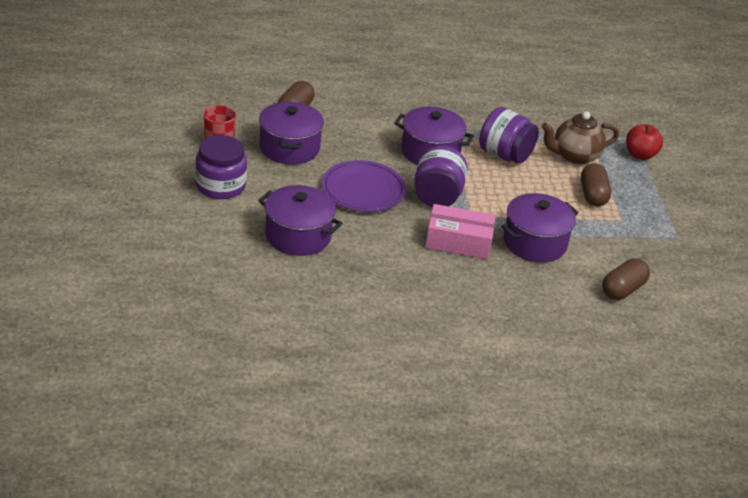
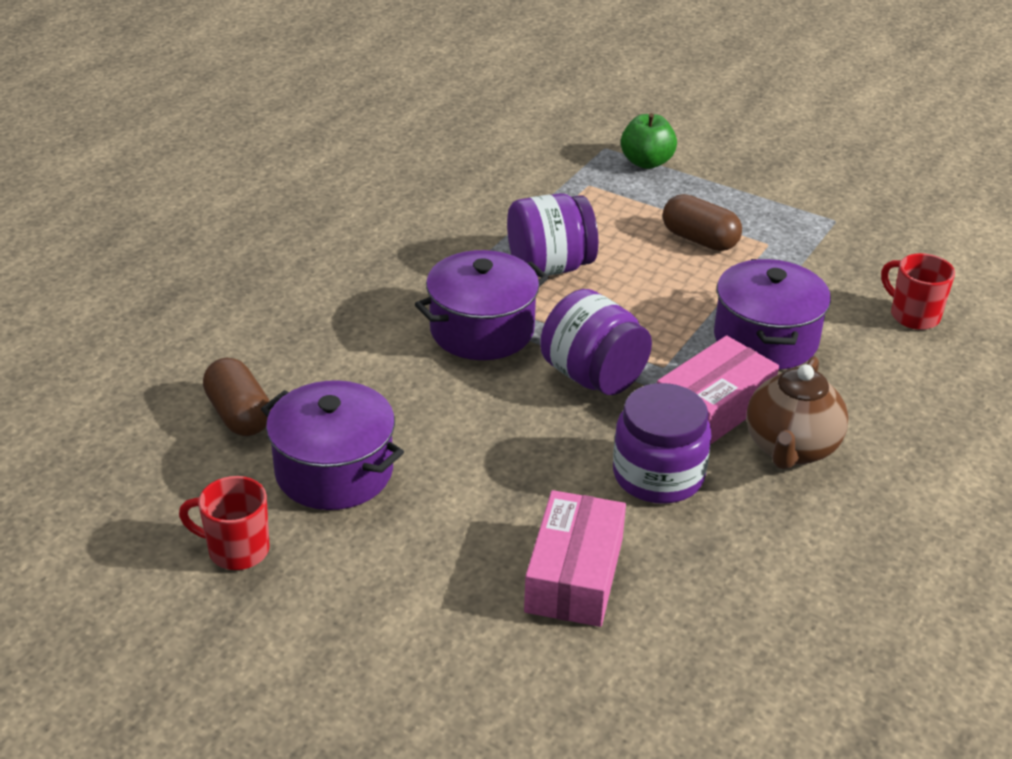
camera: 50 degrees left, 0 degrees up
purple jar [195,135,247,199] -> purple jar moved to [613,383,711,504]
purple pot [258,185,343,256] -> pink box [524,490,626,627]
purple plate [322,160,406,212] -> none
brown teapot [542,111,619,165] -> brown teapot moved to [746,356,848,470]
brown capsule [602,258,650,300] -> red mug [881,253,955,330]
red apple [626,124,663,160] -> green apple [621,113,677,169]

